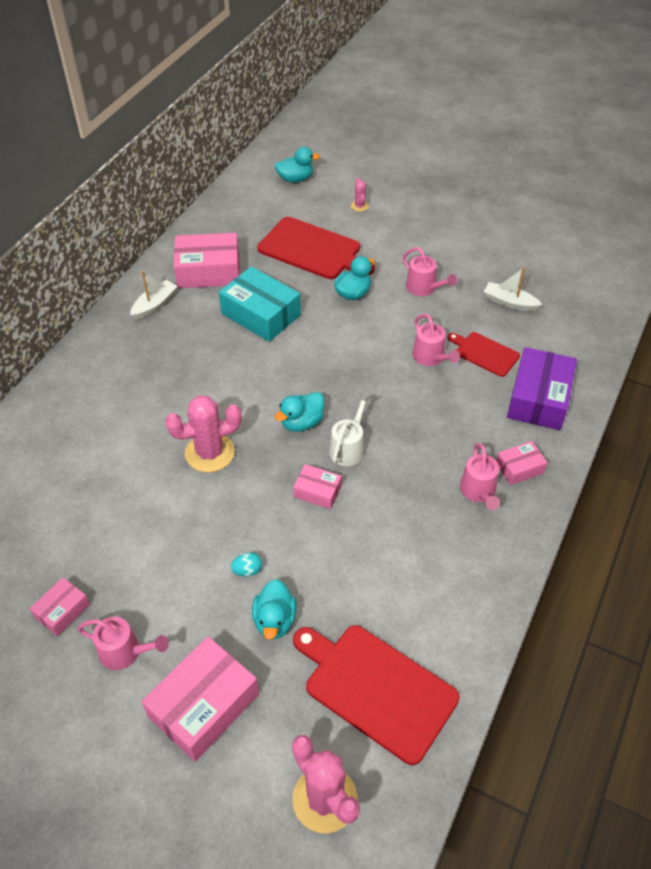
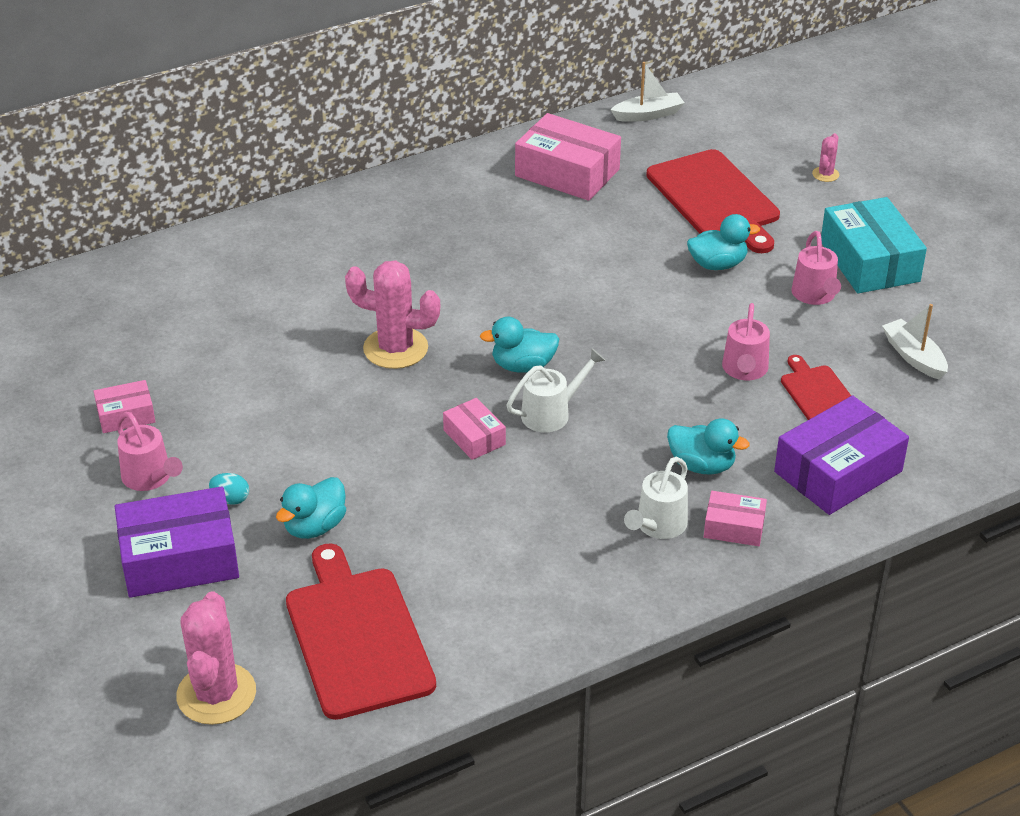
camera: 35 degrees right, 10 degrees down
white boat [130,271,178,320] -> white boat moved to [611,62,684,122]
pink box [141,636,259,762] -> purple box [115,486,239,598]
turquoise box [219,266,301,342] -> turquoise box moved to [821,197,927,293]
turquoise egg [231,552,262,577] -> turquoise egg moved to [209,473,249,505]
turquoise duck [275,147,320,183] -> turquoise duck moved to [667,418,750,475]
pink watering can [460,443,500,510] -> white watering can [624,457,688,539]

